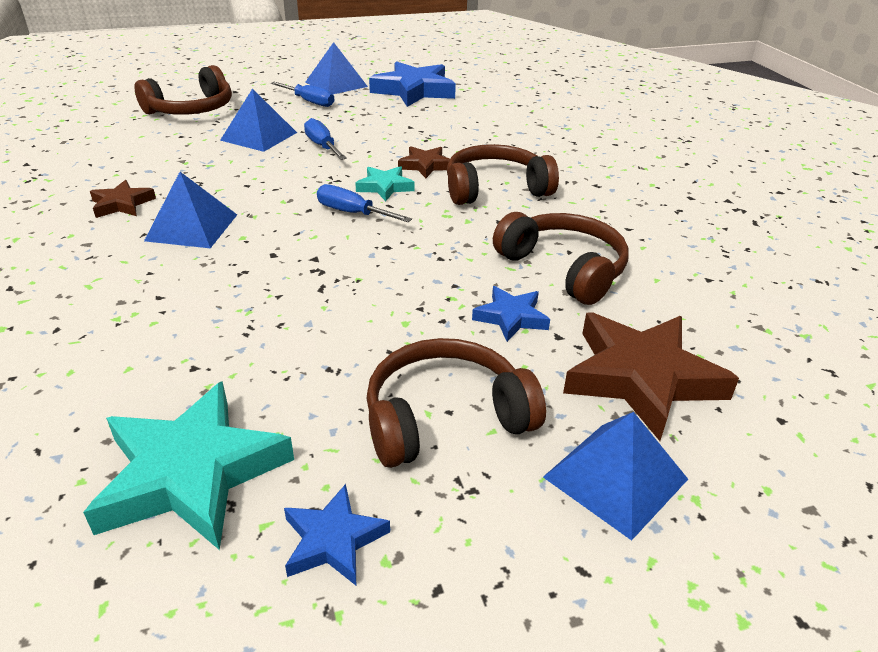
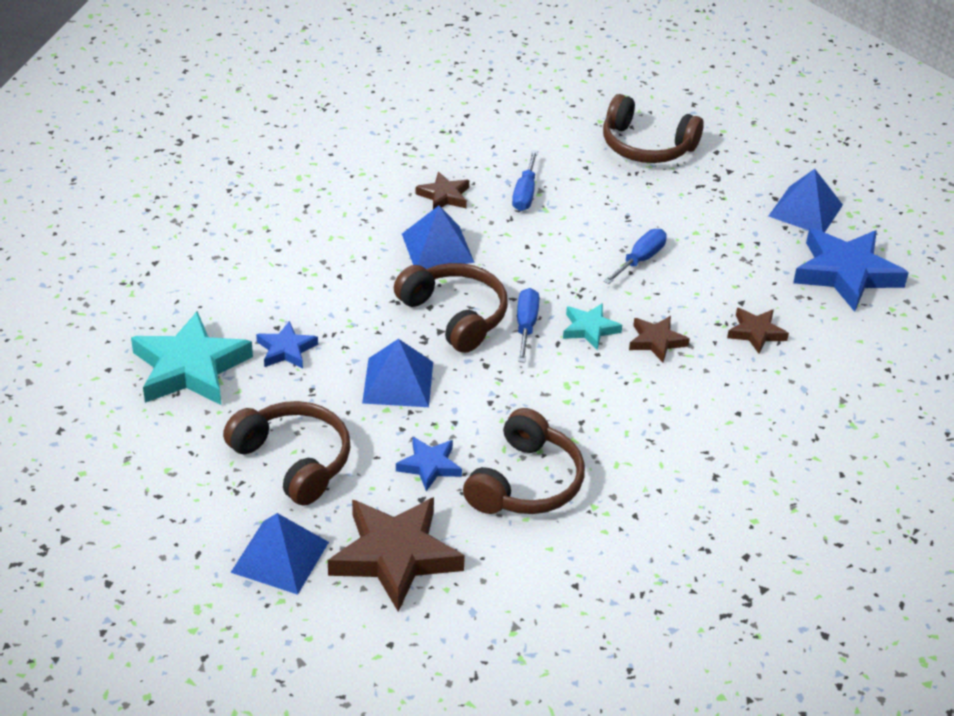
camera: 65 degrees right, 5 degrees up
blue pyramid [220,88,297,152] -> blue pyramid moved to [362,339,433,407]
blue screwdriver [271,82,334,107] -> blue screwdriver moved to [512,150,538,211]
blue star [284,484,390,585] -> blue star moved to [256,321,318,369]
brown headphones [447,144,559,205] -> brown headphones moved to [394,263,508,353]
none -> brown star [727,308,789,354]

